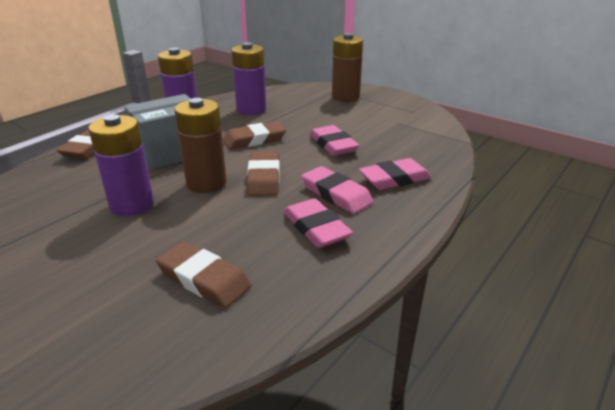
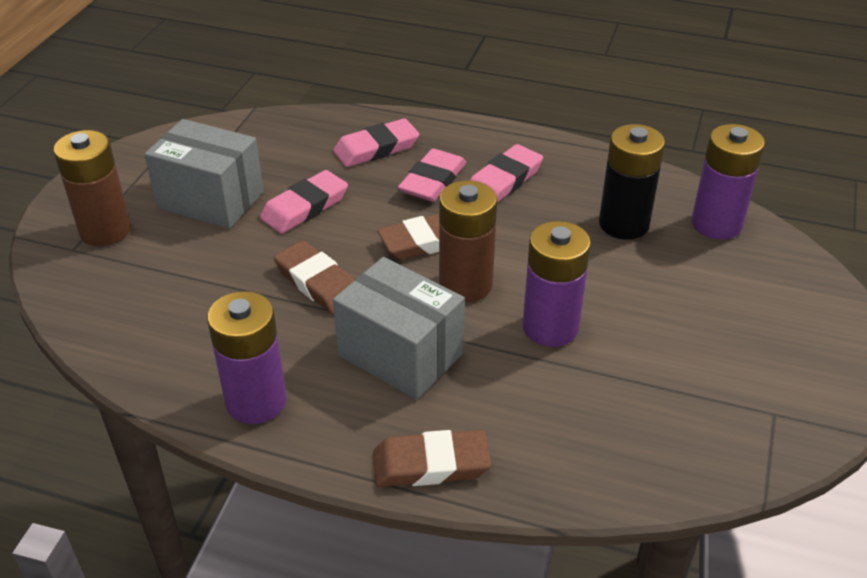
camera: 110 degrees left, 10 degrees up
brown eraser [156,242,251,308] -> black battery [599,124,665,240]
purple battery [231,42,266,115] -> purple battery moved to [692,124,765,240]
pink eraser [359,158,432,190] -> pink eraser turned 75 degrees counterclockwise [333,118,419,167]
none -> grey box [144,119,263,229]

